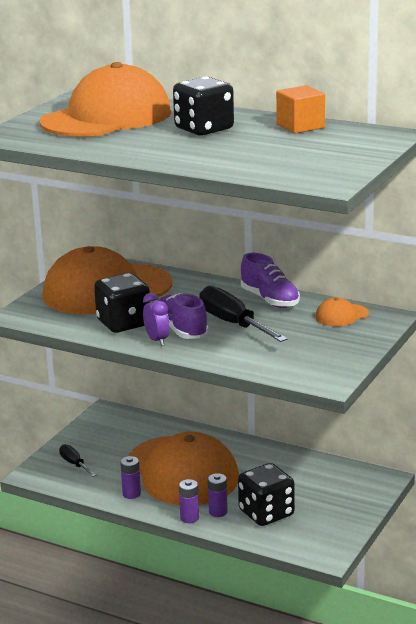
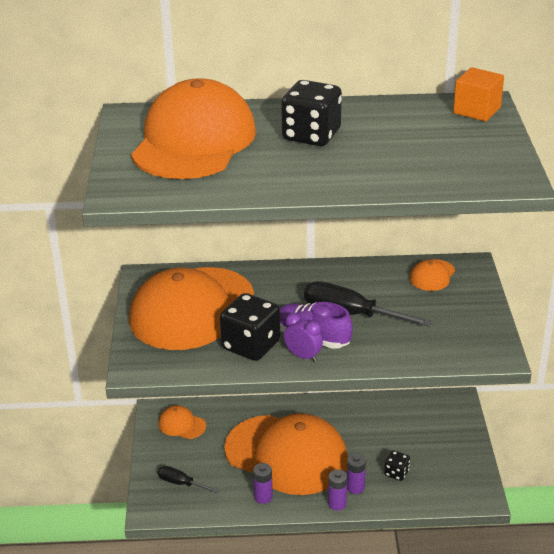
camera: 30 degrees left, 10 degrees up
black dice [238,463,295,526] -> black dice [384,450,410,481], size x0.49
purple shoe [241,253,300,308] -> none
orange cube [276,85,325,134] -> orange cube moved to [453,67,504,122]
none -> orange cap [158,405,206,439]

